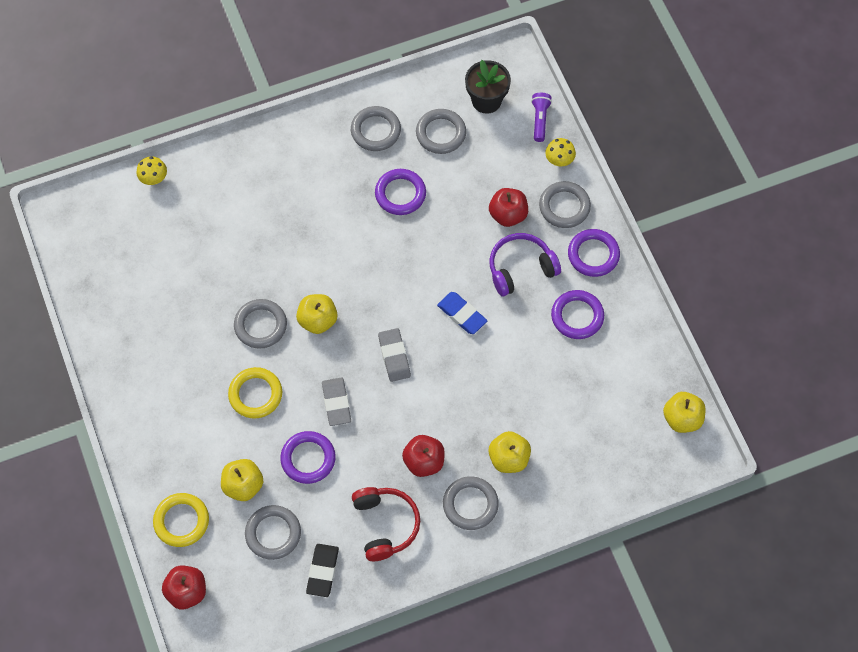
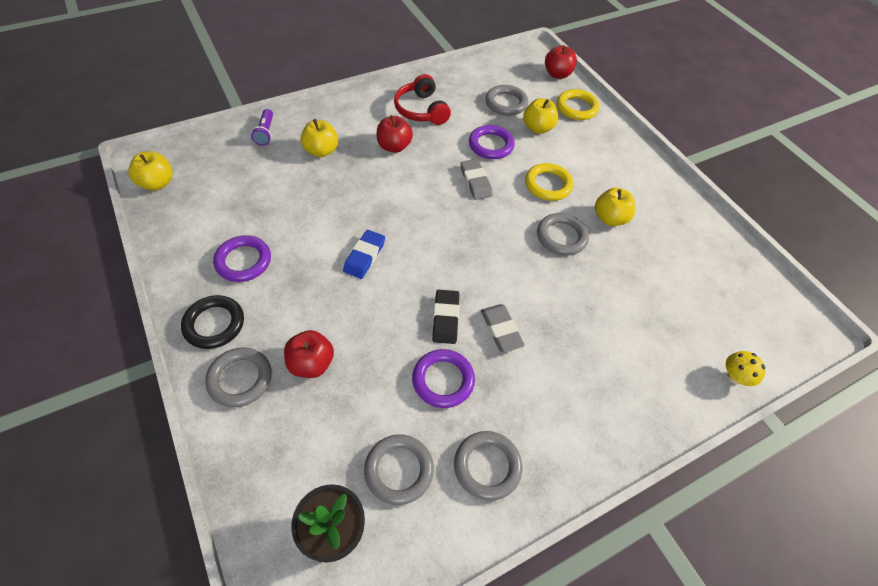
camera: 170 degrees right, 10 degrees down
yellow apple [296,294,337,334] -> yellow apple moved to [595,187,635,226]
black eraser [306,544,339,597] -> black eraser moved to [432,290,459,344]
grey eraser [378,328,411,382] -> grey eraser moved to [481,304,525,353]
blue eraser [437,292,487,334] -> blue eraser turned 75 degrees clockwise [343,230,385,279]
grey ring [443,476,499,530] -> none
purple headphones [489,233,561,296] -> none
purple flashlight [531,93,552,142] -> purple flashlight moved to [251,109,273,146]
yellow mushroom [545,138,576,166] -> none
purple ring [568,229,620,277] -> black ring [181,295,244,349]

